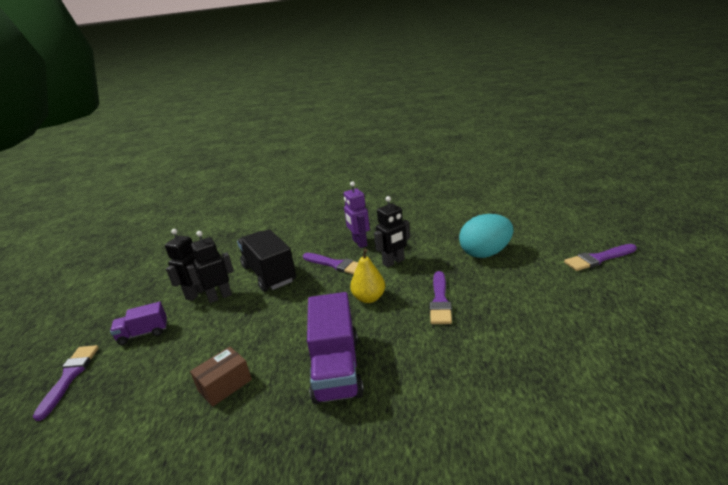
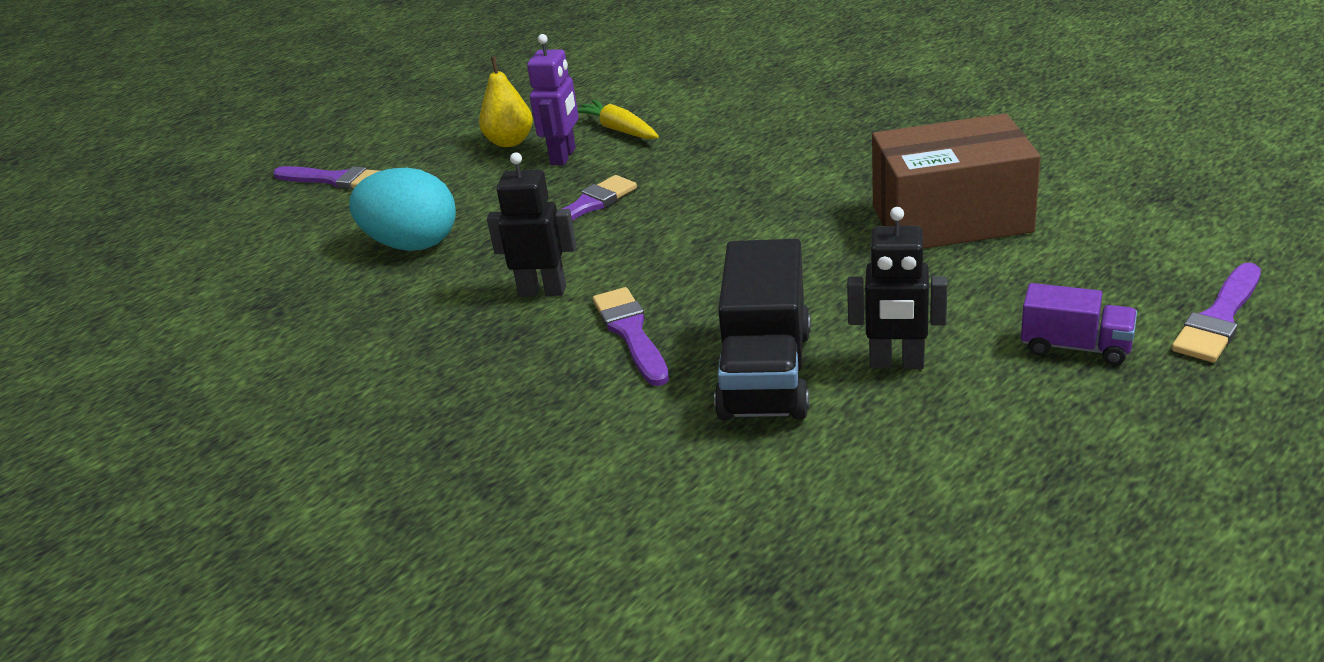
camera: 140 degrees left, 5 degrees up
black robot [165,229,204,301] -> none
brown box [190,347,252,407] -> brown box [872,113,1041,249], size x2.01
purple truck [307,292,364,404] -> none
purple robot [344,181,370,248] -> purple robot moved to [527,34,579,165]
yellow pear [350,249,385,303] -> yellow pear moved to [479,56,533,147]
none -> yellow carrot [577,100,659,139]

